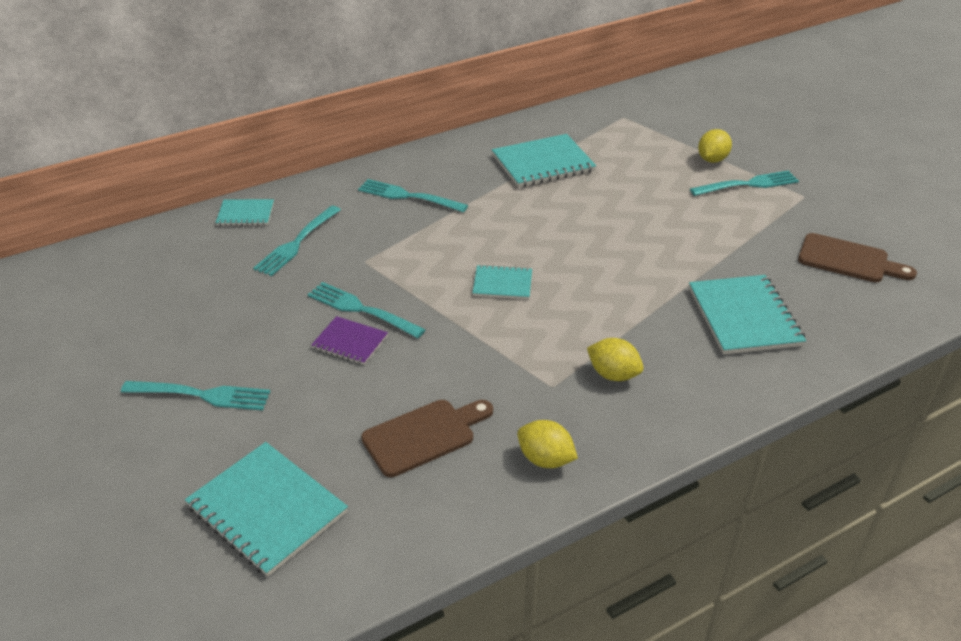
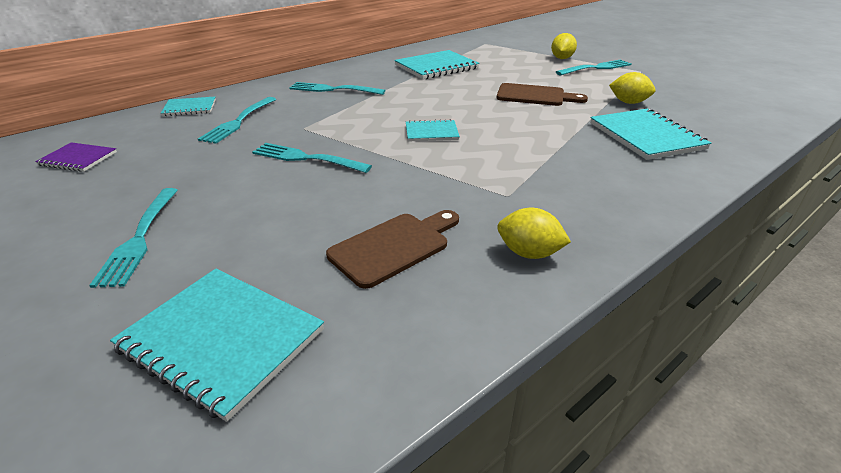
camera: 10 degrees left, 5 degrees down
turquoise fork [121,381,271,410] -> turquoise fork turned 90 degrees clockwise [89,188,178,288]
purple notebook [311,316,388,365] -> purple notebook moved to [35,142,117,172]
yellow lemon [587,338,644,381] -> yellow lemon moved to [609,72,656,104]
brown cutting board [798,233,917,282] -> brown cutting board moved to [497,83,588,106]

